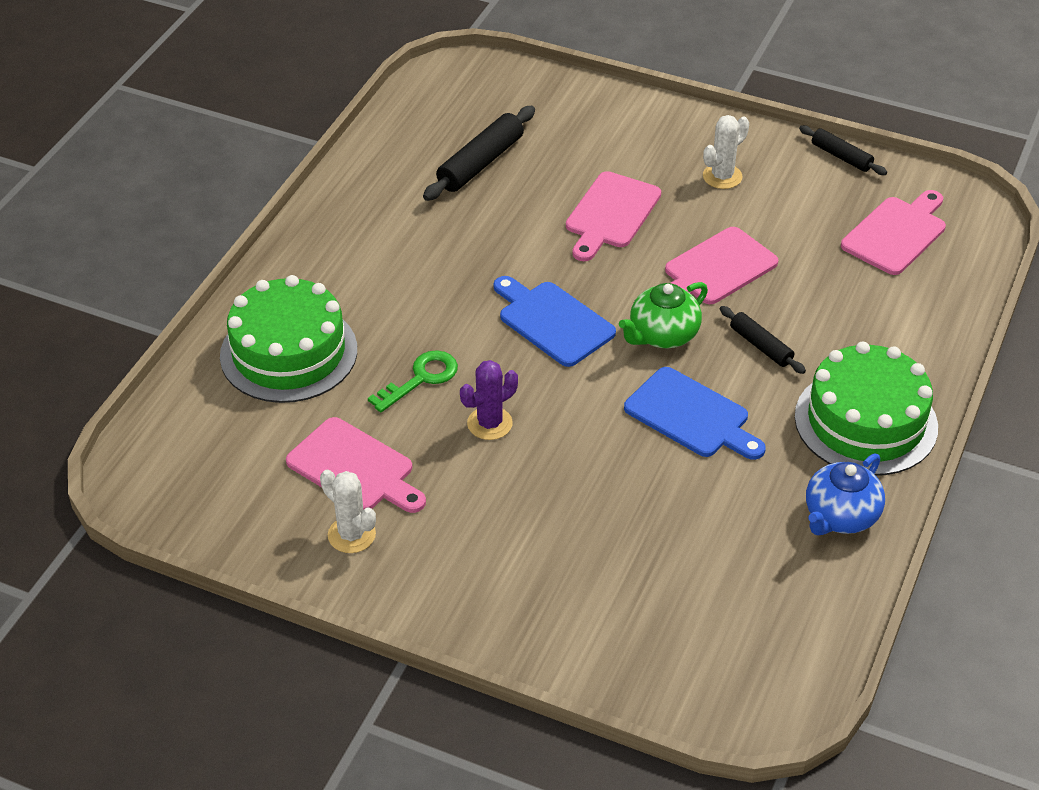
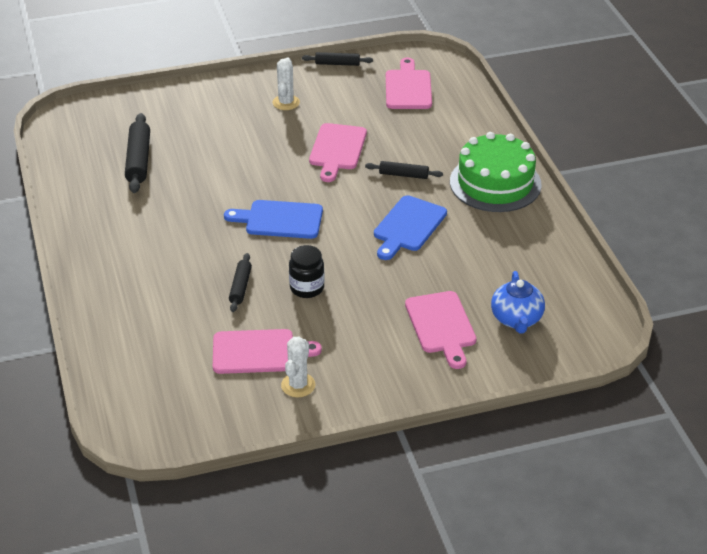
camera: 40 degrees left, 5 degrees down
green cake [220,275,357,403] -> none
white cactus [320,469,376,553] -> white cactus turned 75 degrees counterclockwise [281,337,315,397]
green key [368,350,458,412] -> black rolling pin [229,253,252,312]
purple cactus [460,360,518,440] -> black jar [289,245,325,298]
pink cutting board [566,171,661,261] -> pink cutting board moved to [405,291,477,369]
green teapot [619,282,708,348] -> none
blue cutting board [624,367,766,460] -> blue cutting board turned 120 degrees clockwise [374,195,447,260]
blue teapot [806,454,885,535] -> blue teapot moved to [491,271,545,334]

